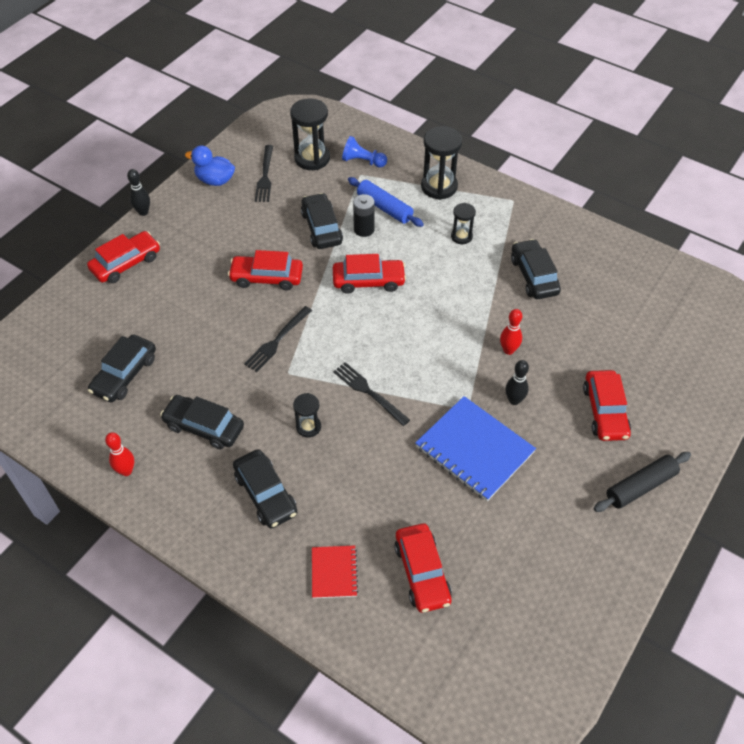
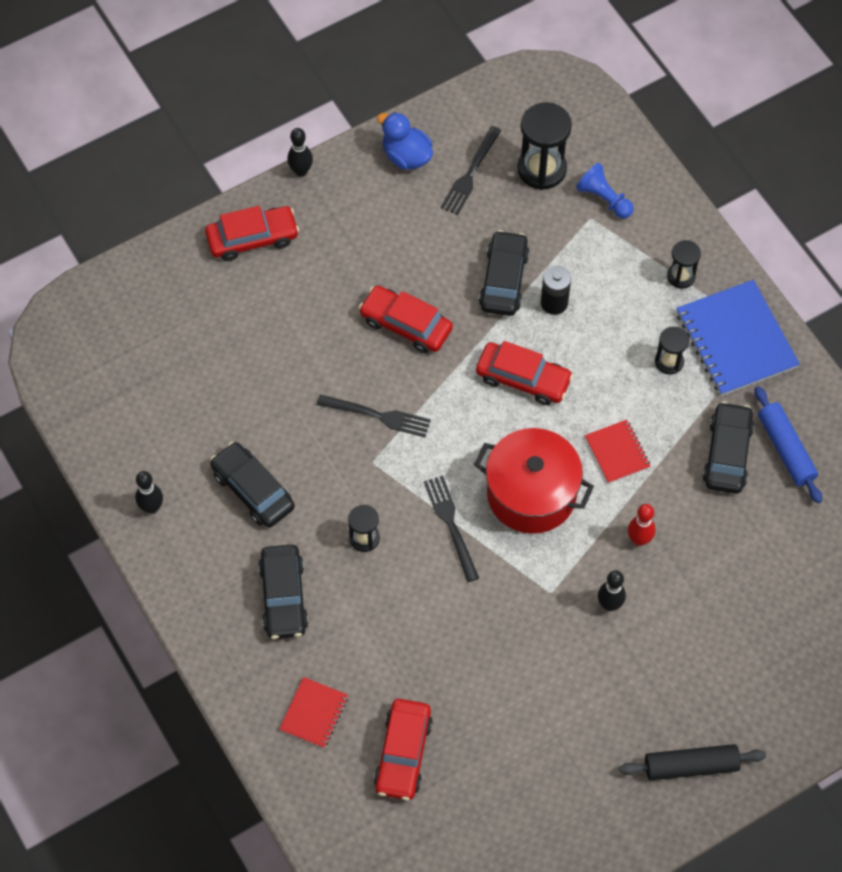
camera: 25 degrees right, 10 degrees up
black car [88,334,156,402] -> none
red bowling pin [105,432,134,476] -> black bowling pin [135,471,163,514]
black fork [244,306,312,372] -> black fork turned 135 degrees counterclockwise [317,395,431,437]
blue rolling pin [348,177,424,227] -> blue rolling pin moved to [754,386,822,503]
blue notebook [415,396,536,501] -> blue notebook moved to [676,280,800,396]
black hourglass [421,126,462,200] -> black hourglass [667,240,701,289], size x0.56
red car [583,370,631,441] -> none
none -> red pot [474,428,594,534]
none -> red notebook [585,420,651,484]

